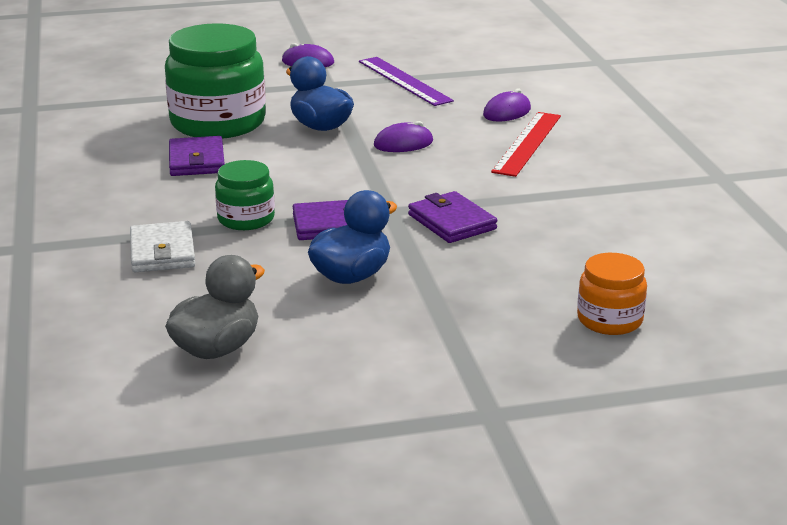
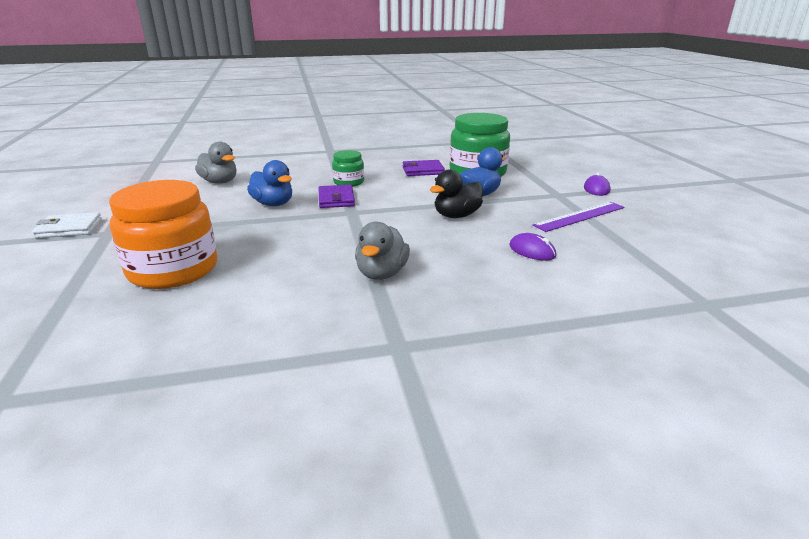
camera: 90 degrees right, 0 degrees up
white wallet [130,221,195,272] -> white wallet moved to [32,212,102,238]
purple mouse [374,121,433,152] -> black duck [430,170,483,218]
purple wallet [408,191,497,243] -> none
red ruler [491,112,561,177] -> none
orange jar [577,253,647,335] -> orange jar [109,180,218,289], size x1.94
none -> grey duck [355,221,410,280]

